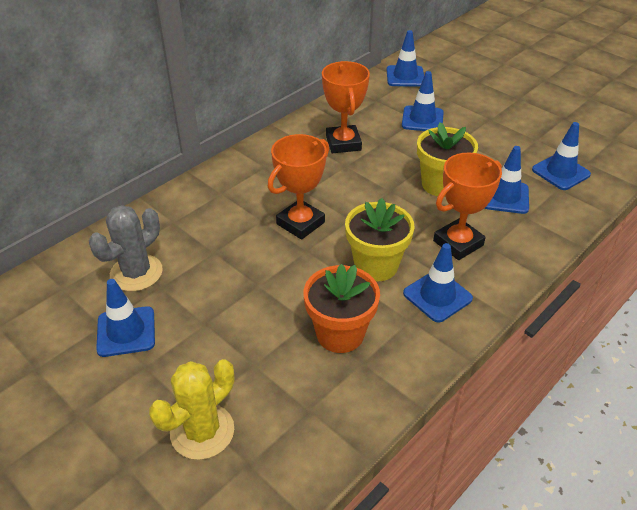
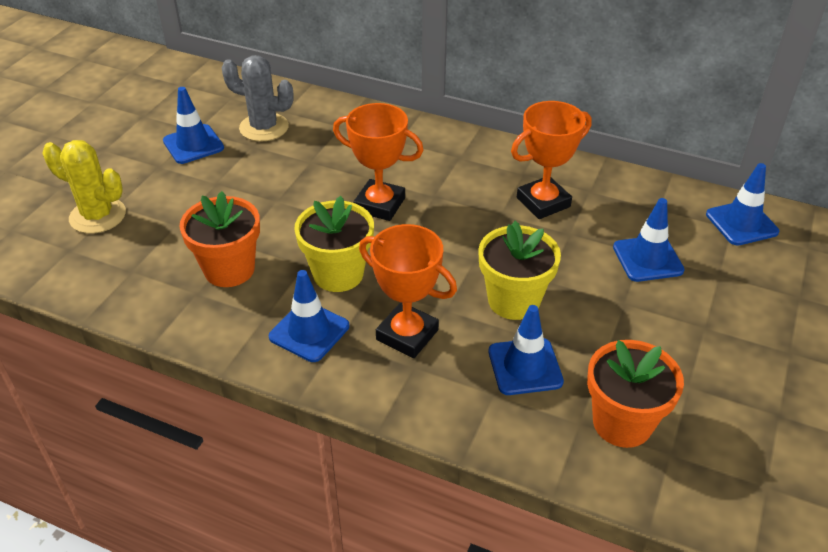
camera: 70 degrees right, 0 degrees up
blue traffic cone [532,122,591,190] -> orange flower pot [587,340,684,448]

